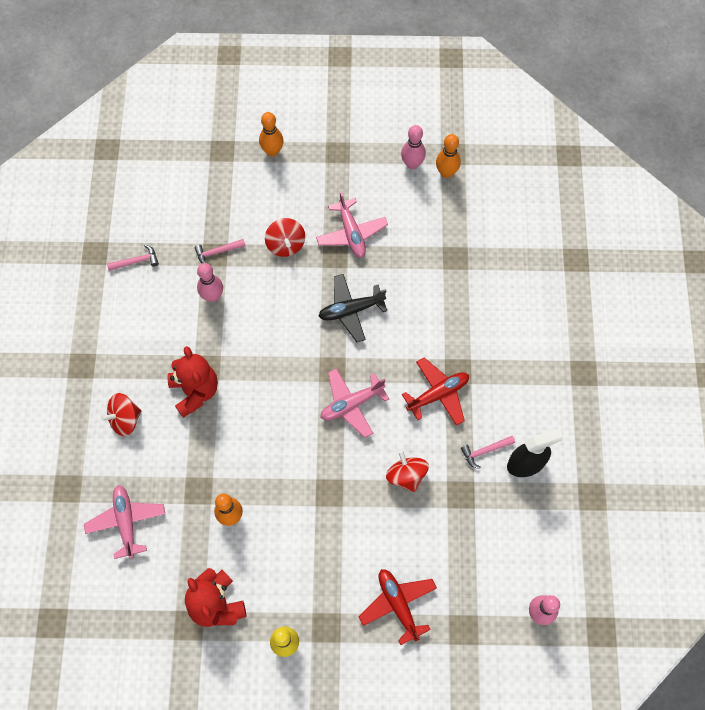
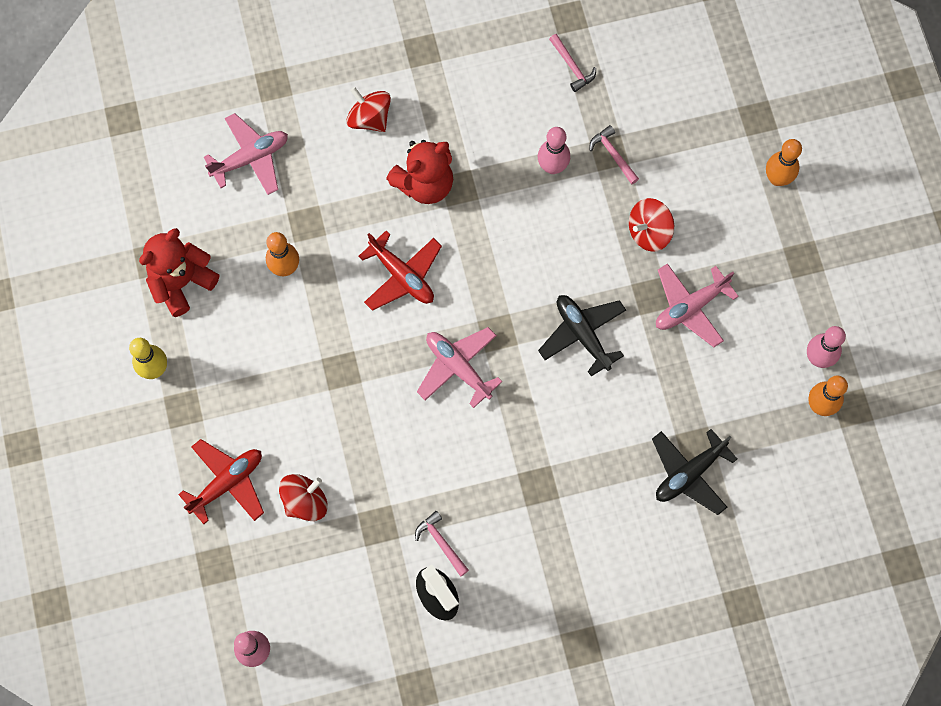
camera: 75 degrees right, 5 degrees up
red spinning top [386,450,429,492] -> red spinning top moved to [279,474,328,521]
red plane [402,357,469,426] -> red plane moved to [358,231,442,311]
none -> black plane [652,429,737,515]

